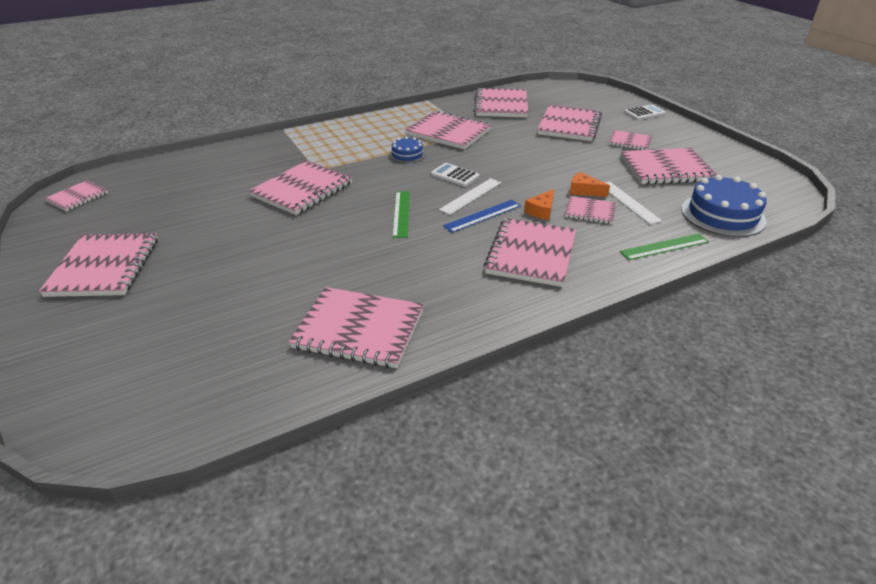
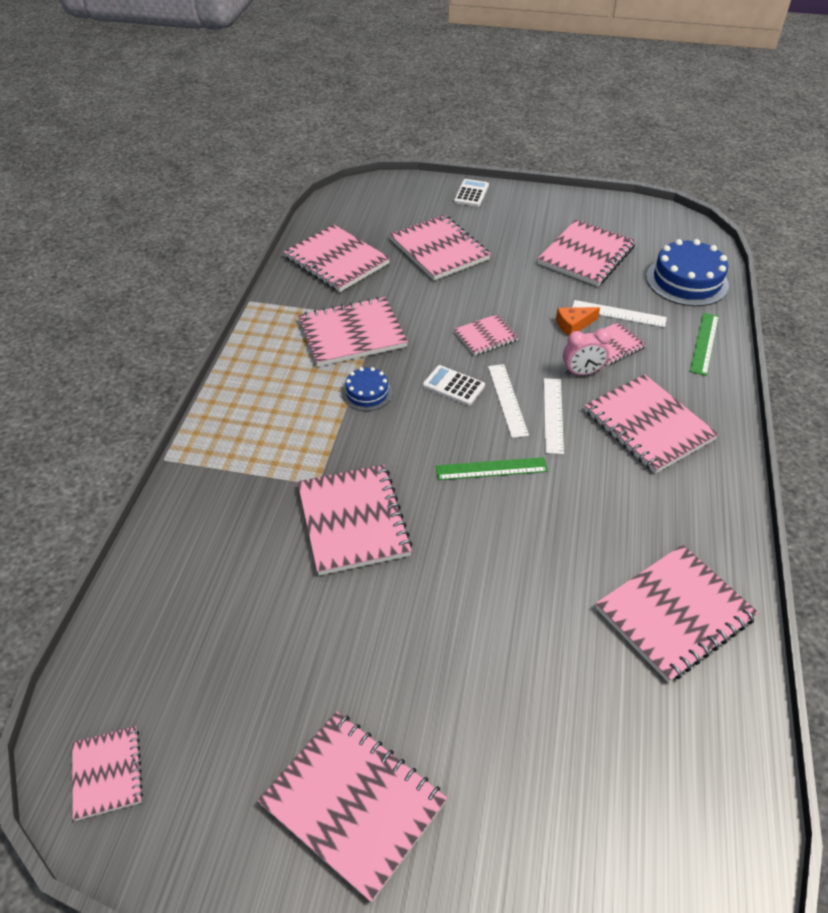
camera: 50 degrees left, 10 degrees up
green ruler [392,192,410,238] -> green ruler turned 45 degrees counterclockwise [436,457,548,480]
white calculator [431,163,479,187] -> white calculator turned 45 degrees clockwise [423,365,485,406]
blue ruler [443,200,521,233] -> white ruler [544,378,564,454]
orange cheese [524,189,554,220] -> pink clock [563,328,611,375]
pink notebook [609,130,653,150] -> pink notebook moved to [454,314,519,356]

